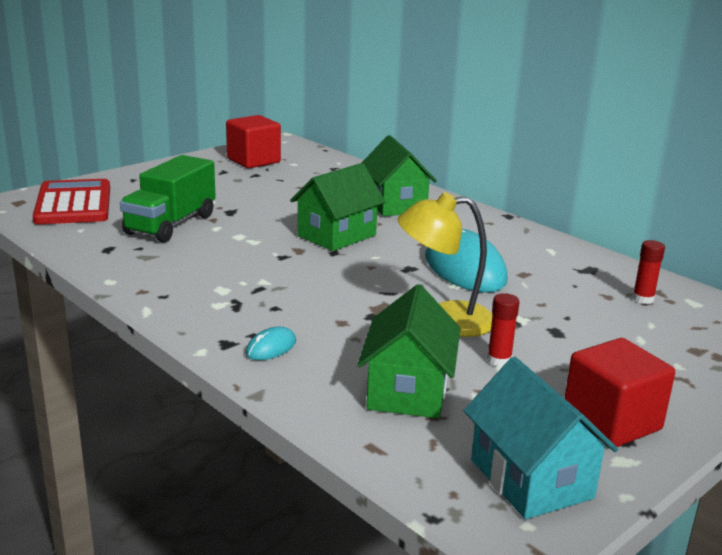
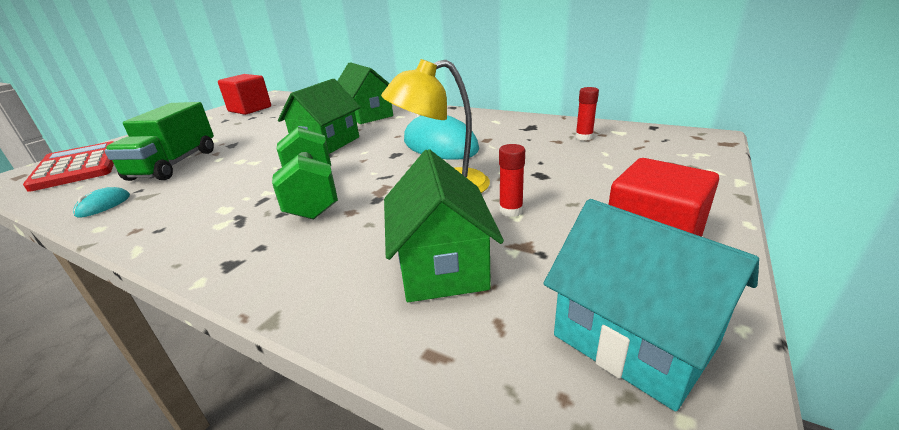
camera: 15 degrees left, 5 degrees up
turquoise mouse [246,327,296,360] -> turquoise mouse moved to [73,187,130,218]
none -> green dumbbell [272,127,338,220]

